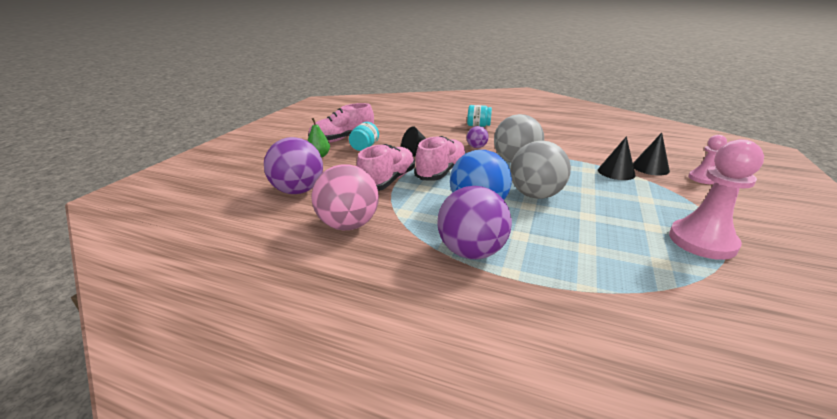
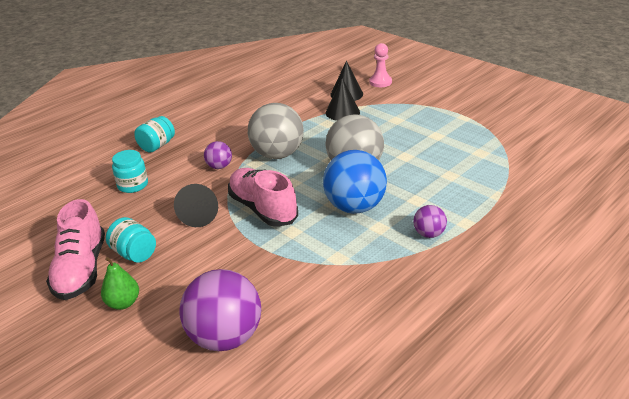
camera: 65 degrees left, 5 degrees up
pink ball [312,164,379,230] -> none
pink shoe [356,144,415,191] -> none
purple ball [437,186,512,259] -> purple ball [413,205,447,238], size x0.49
pink pawn [669,139,764,260] -> none
none -> turquoise jar [112,150,148,193]

